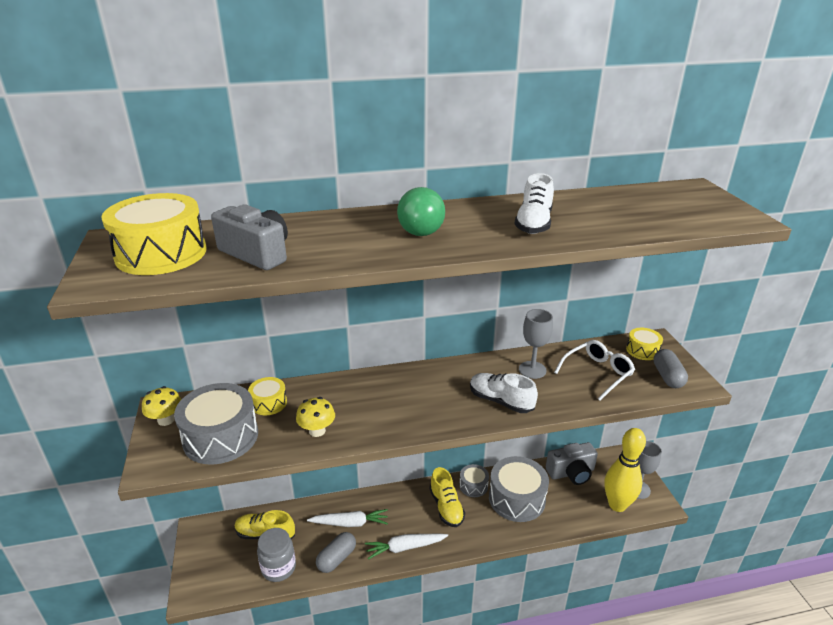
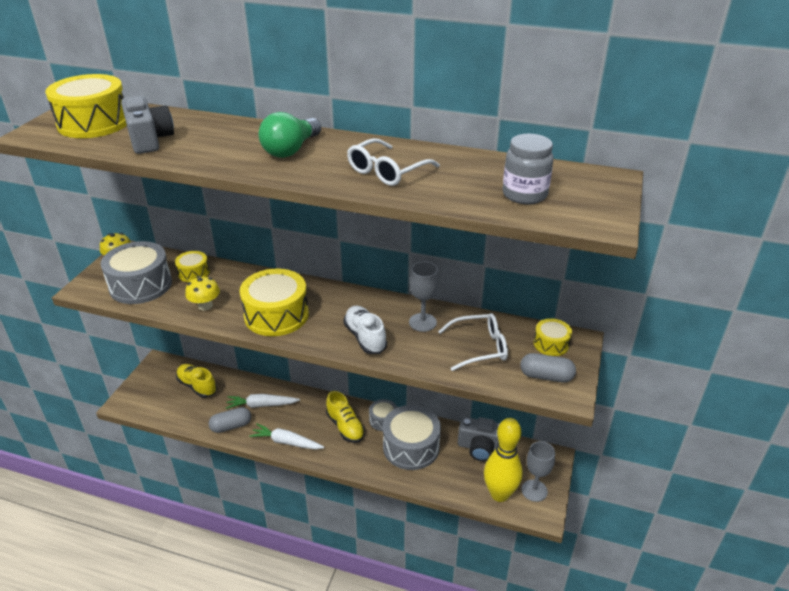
camera: 30 degrees right, 5 degrees up
grey jar [257,528,296,582] -> grey jar moved to [503,134,554,204]
white carrot [307,509,388,527] -> white carrot turned 150 degrees clockwise [226,394,300,409]
yellow shoe [430,467,465,527] -> yellow shoe turned 45 degrees counterclockwise [326,391,365,443]
white shoe [515,173,554,234] -> white glasses [347,138,440,186]
grey capsule [653,349,688,388] -> grey capsule turned 75 degrees clockwise [520,353,576,382]
none -> yellow drum [240,268,309,336]

